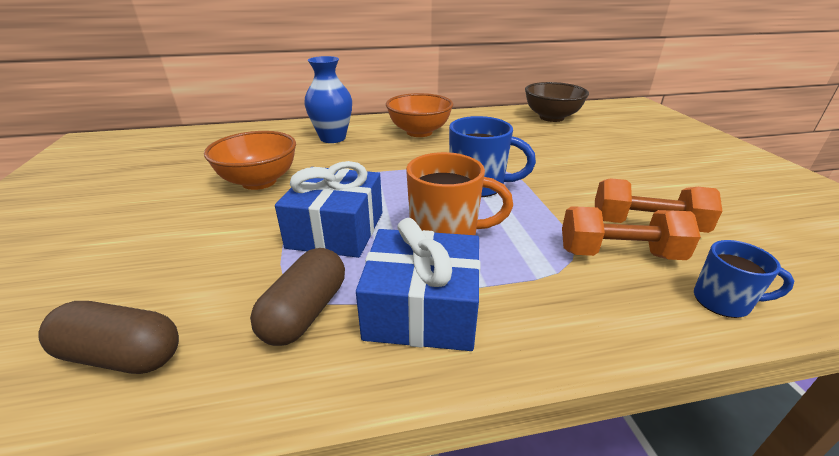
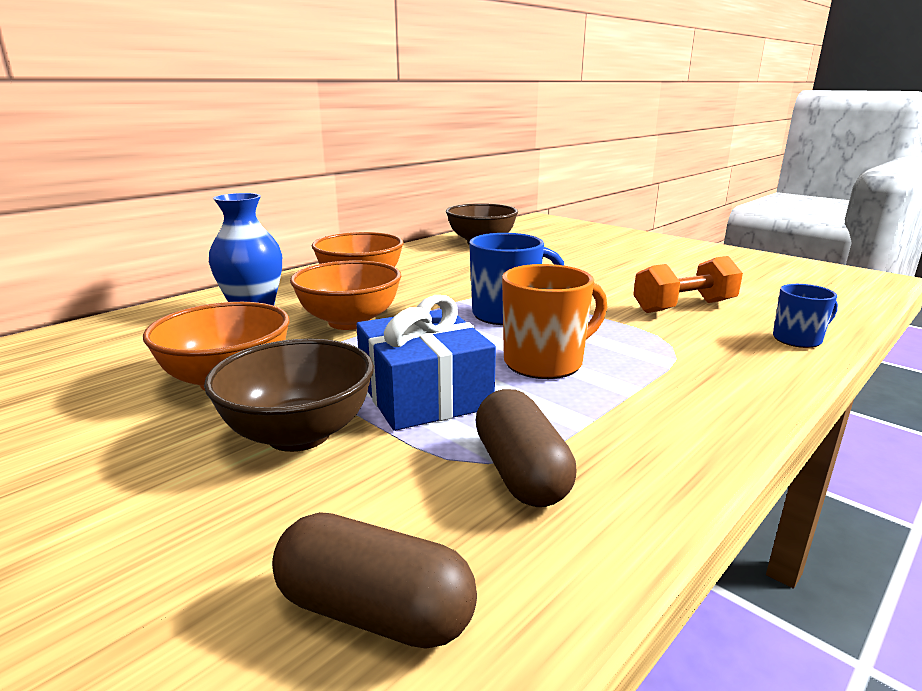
camera: 35 degrees left, 10 degrees down
brown capsule [39,301,179,374] -> brown capsule turned 45 degrees clockwise [272,512,477,649]
blue gift [356,218,480,351] -> none
orange dumbbell [562,206,701,260] -> none
none -> brown bowl [204,339,374,452]
none -> orange bowl [290,261,401,330]

